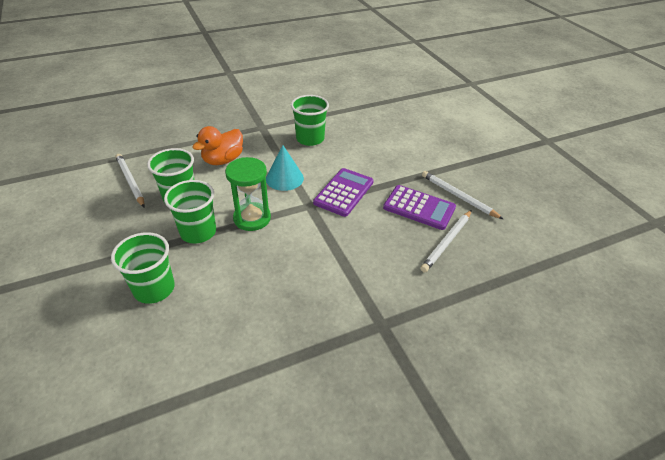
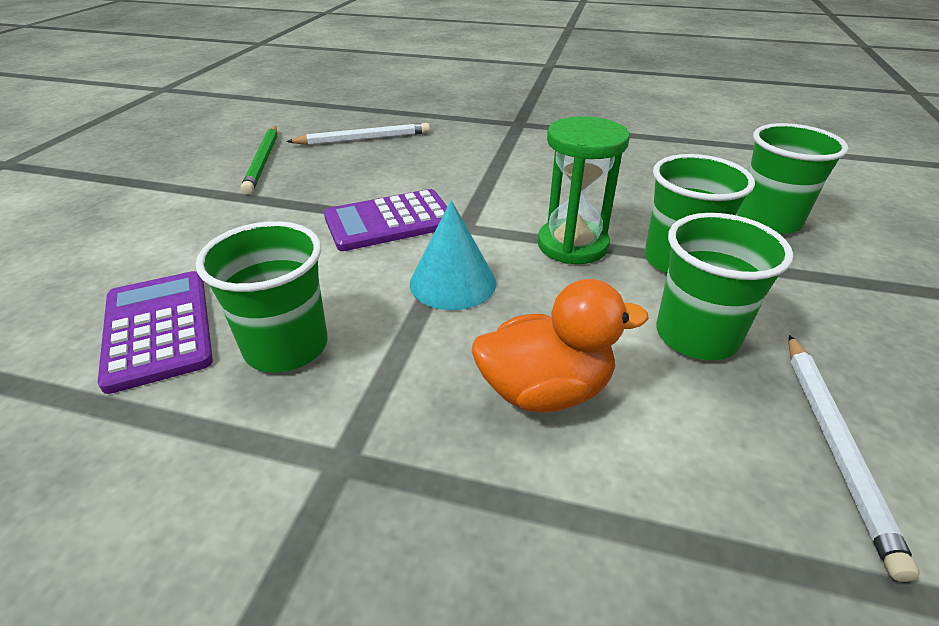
camera: 140 degrees left, 5 degrees down
purple calculator [383,185,456,230] -> purple calculator moved to [98,271,213,394]
white pencil [422,171,503,219] -> green pencil [241,126,277,194]

